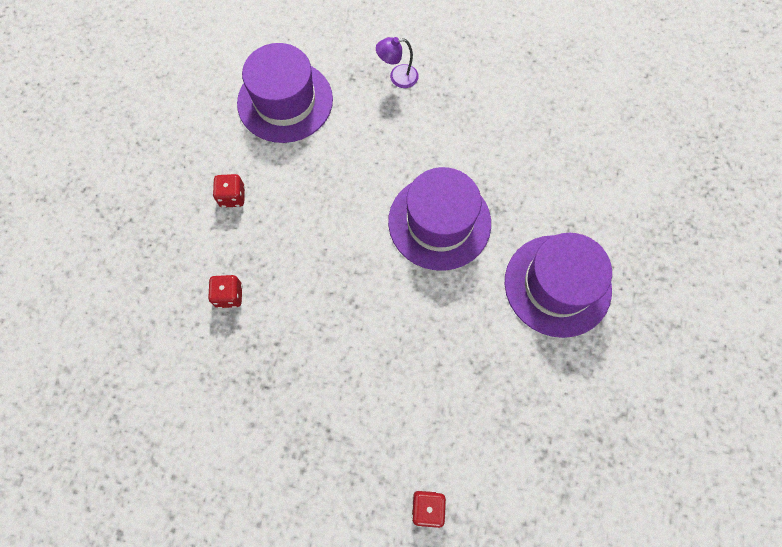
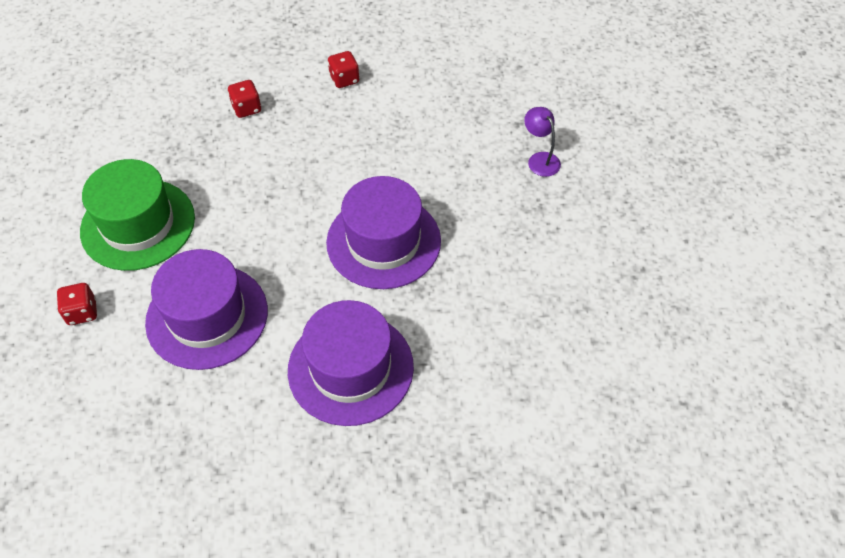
camera: 70 degrees right, 15 degrees down
purple hat [237,43,333,143] -> purple hat moved to [145,249,268,370]
none -> green hat [80,159,195,271]

